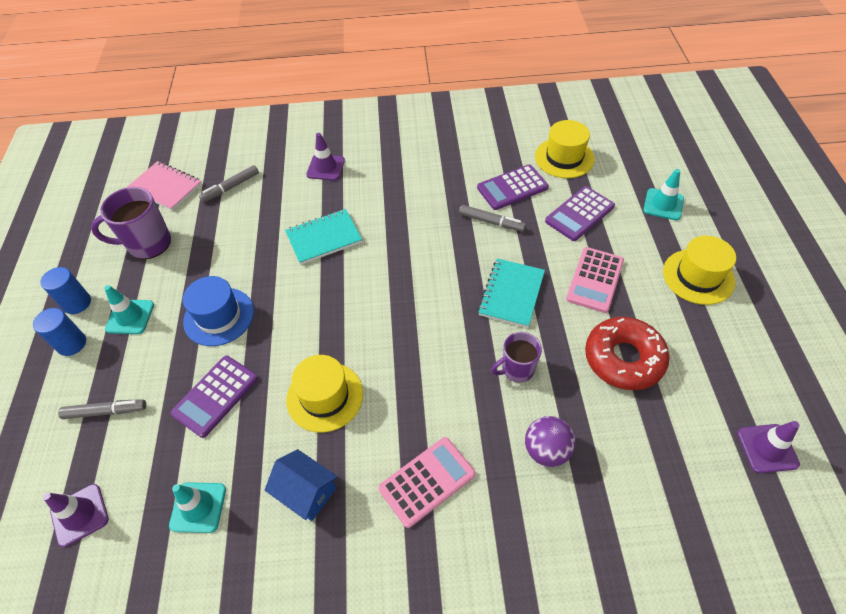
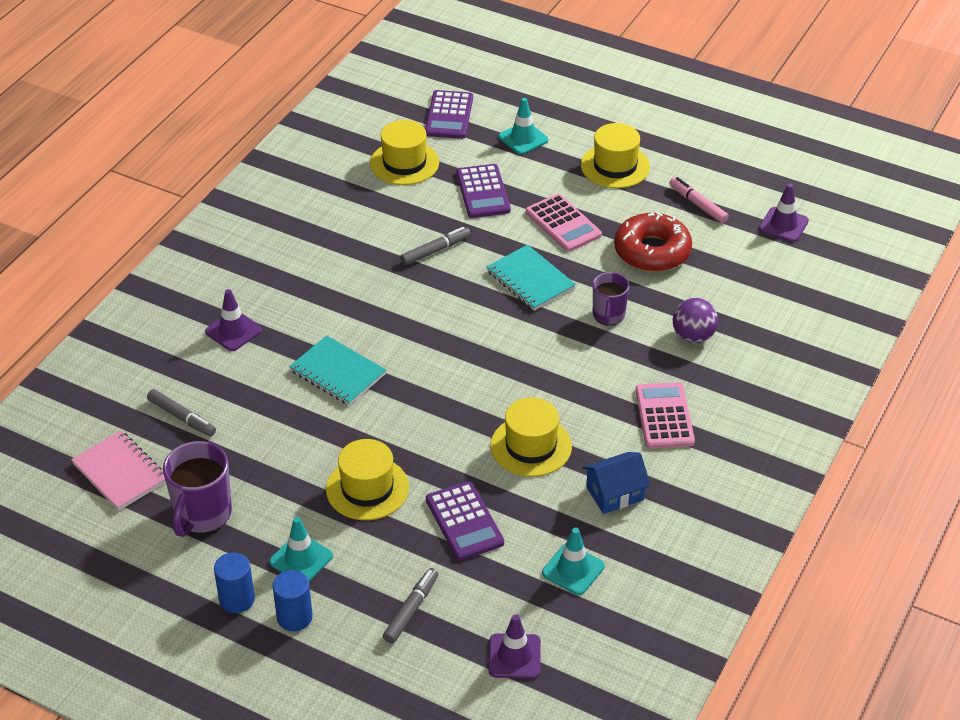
camera: 60 degrees left, 10 degrees down
pink notebook [127,161,202,211] -> pink notebook turned 75 degrees clockwise [71,431,166,511]
blue hat [183,276,254,346] -> yellow hat [326,439,409,520]
grey marker [199,165,259,203] -> grey marker turned 45 degrees counterclockwise [147,389,216,437]
turquoise notebook [285,209,362,265] -> turquoise notebook turned 60 degrees counterclockwise [289,335,386,405]
purple calculator [477,165,549,210] -> purple calculator moved to [425,90,473,139]
none -> pink marker [669,177,729,223]

